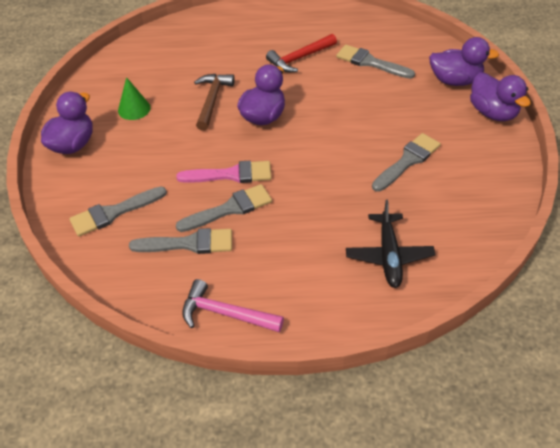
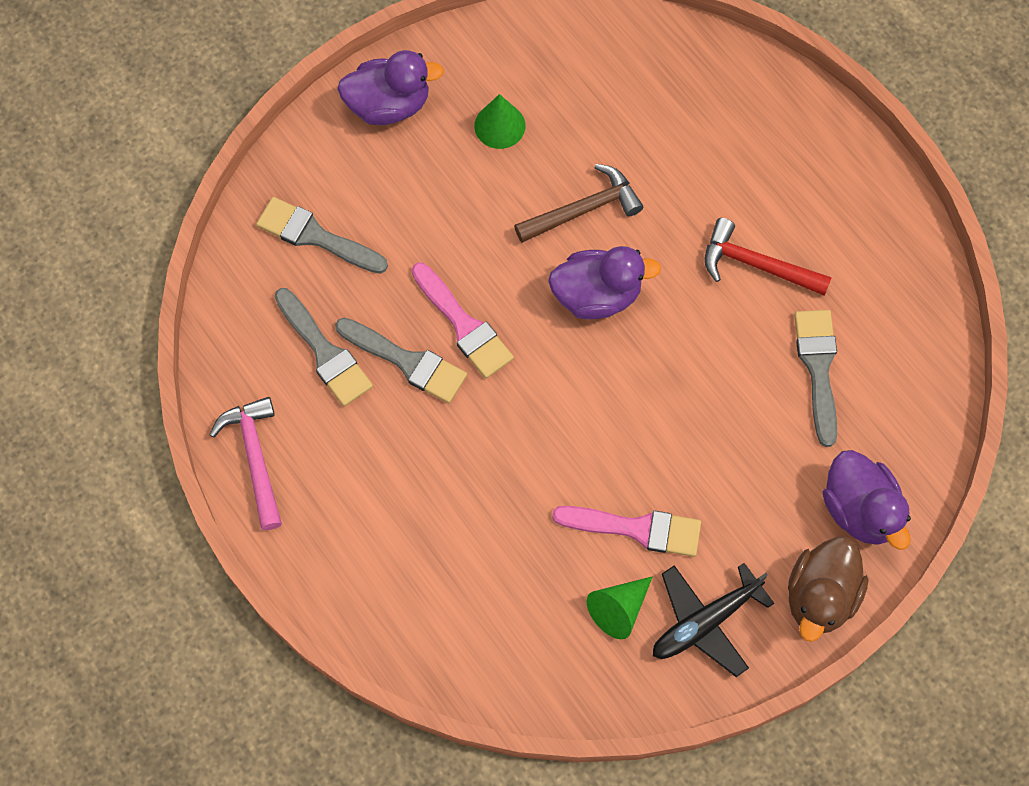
camera: 55 degrees right, 20 degrees up
black plane [346,200,435,288] -> black plane moved to [653,563,774,677]
grey brush [372,133,441,192] -> pink brush [552,506,701,557]
purple duck [470,72,531,121] -> brown duck [788,537,869,642]
none -> green cone [587,576,653,639]

